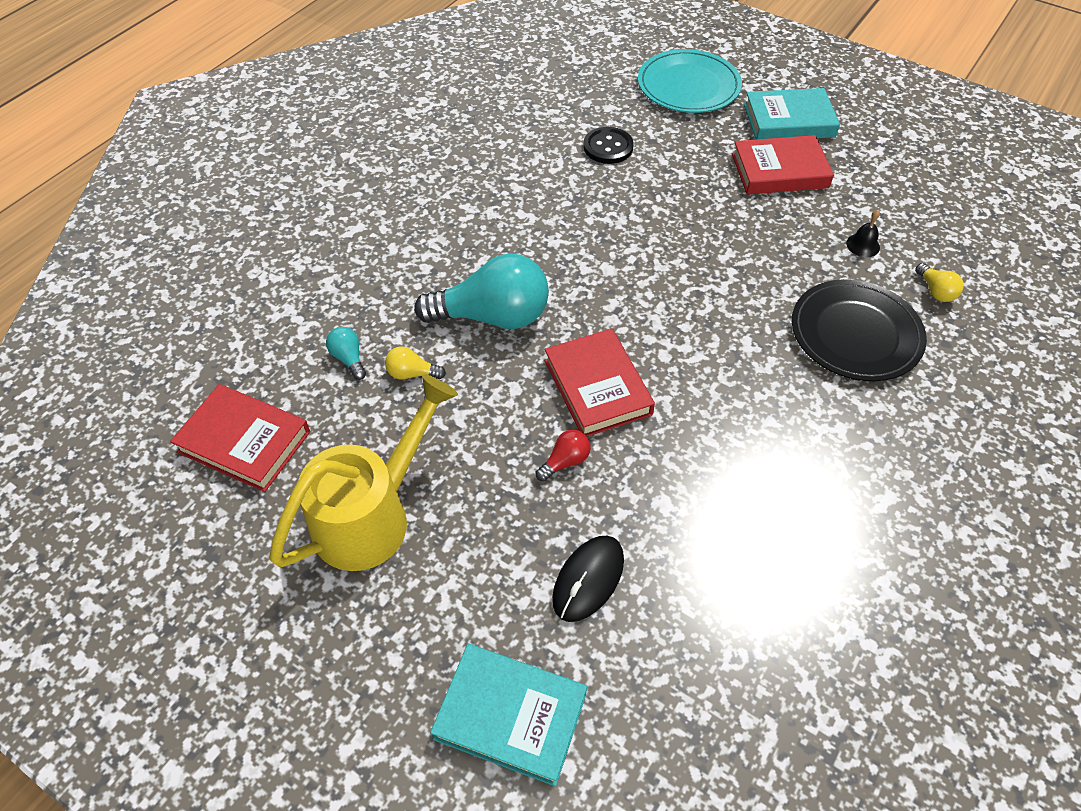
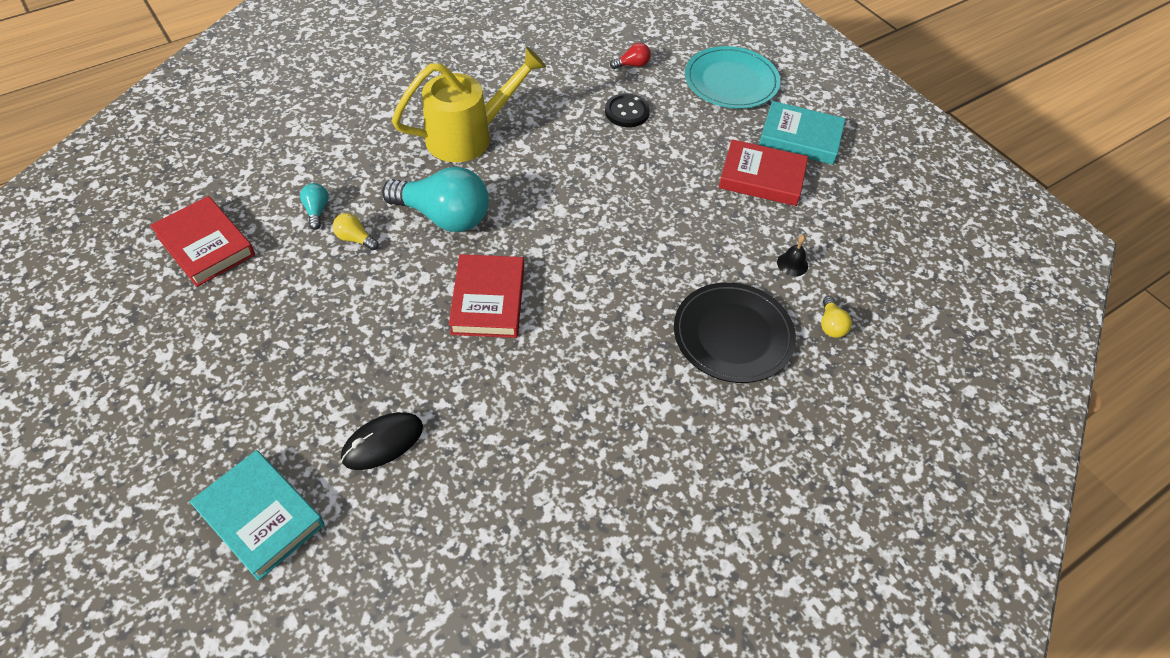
camera: 20 degrees right, 0 degrees up
yellow watering can [270,374,458,571] -> yellow watering can moved to [392,47,546,162]
red light bulb [536,430,591,481] -> red light bulb moved to [610,43,651,69]

